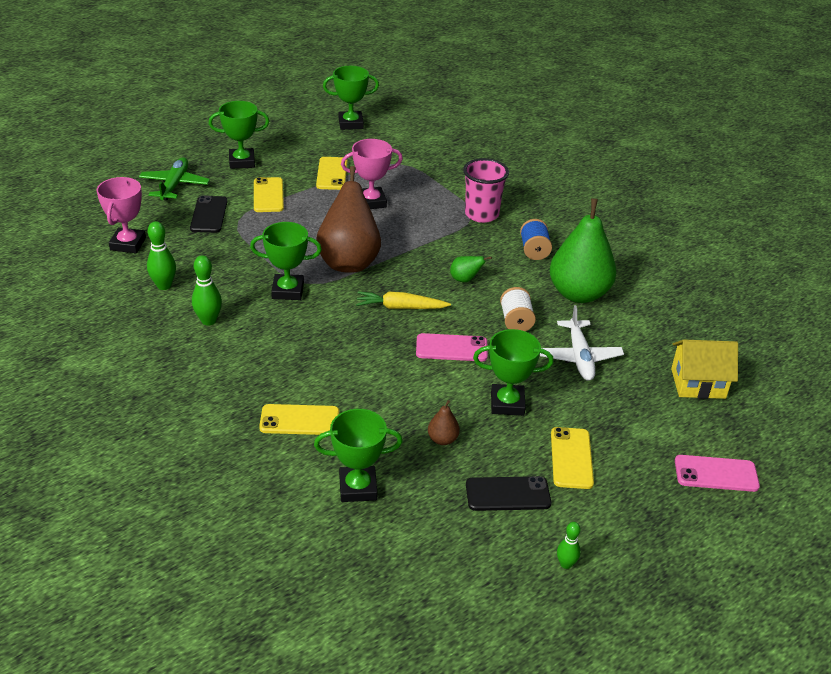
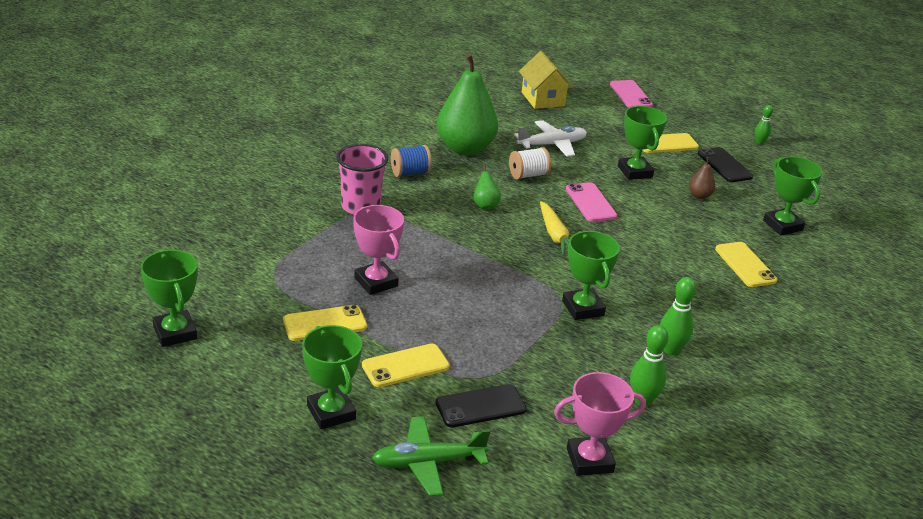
camera: 110 degrees left, 5 degrees down
brown pear [316,166,381,273] -> none

